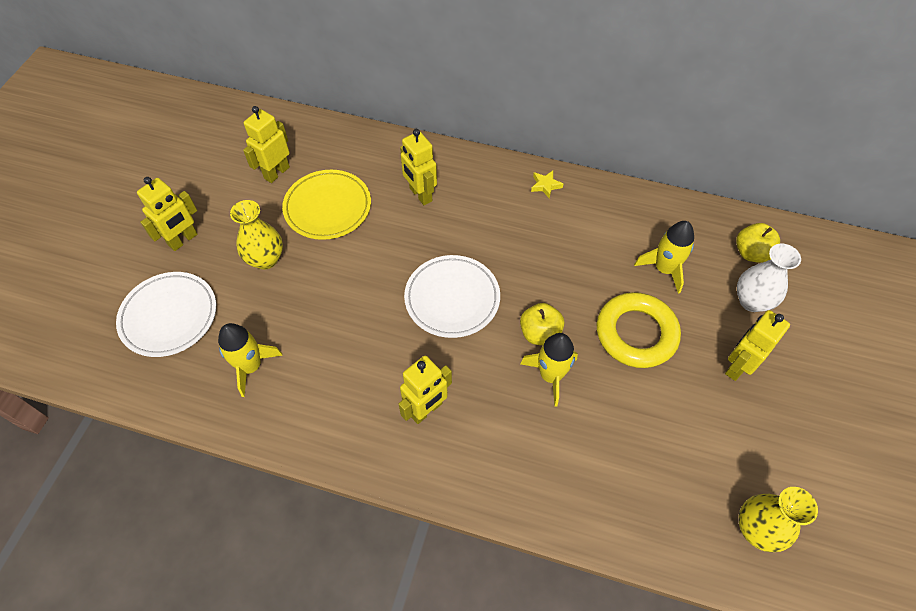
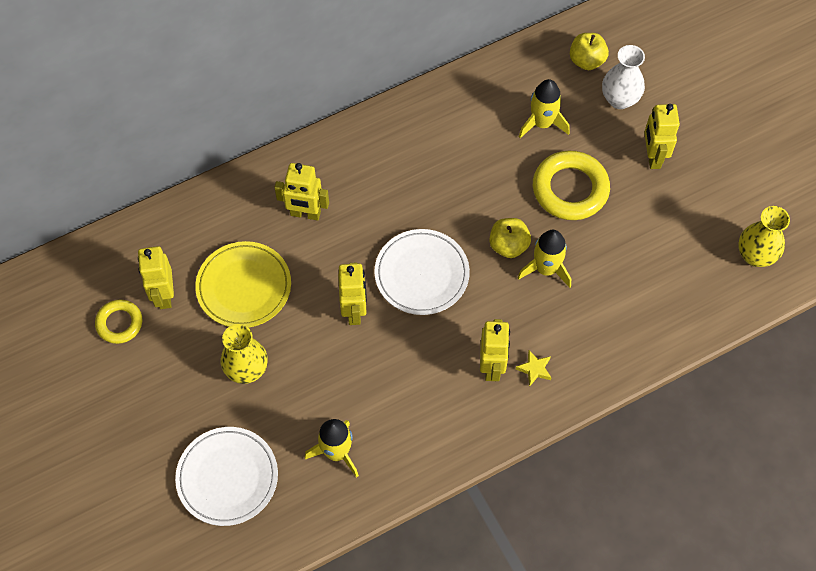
camera: 45 degrees left, 5 degrees up
yellow robot [137,177,197,251] -> yellow robot moved to [338,263,367,325]
yellow star [531,171,563,199] -> yellow star moved to [516,350,552,387]
none -> yellow ring [95,300,142,344]

